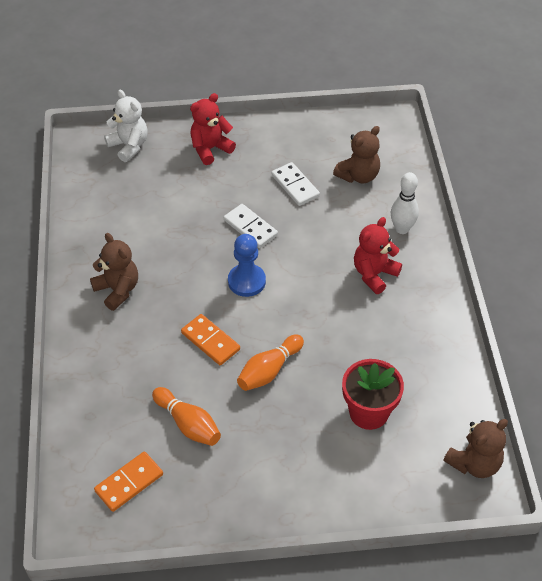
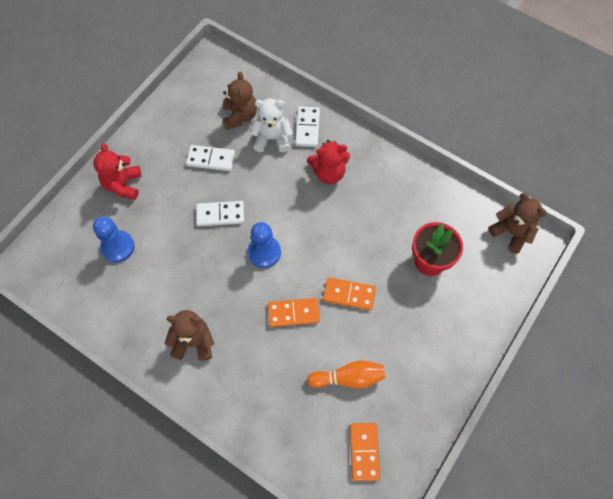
camera: 50 degrees left, 15 degrees up
white teddy bear [104,90,148,162] -> white teddy bear moved to [250,98,293,152]
orange bowling pin [237,334,304,391] -> orange domino [323,277,376,310]
red teddy bear [354,217,402,294] -> red teddy bear turned 90 degrees counterclockwise [307,140,350,184]
white bowling pin [391,172,419,234] -> white domino [295,106,320,147]
brown teddy bear [443,419,508,478] -> brown teddy bear turned 45 degrees counterclockwise [489,193,547,254]
none -> blue pawn [93,216,135,263]

